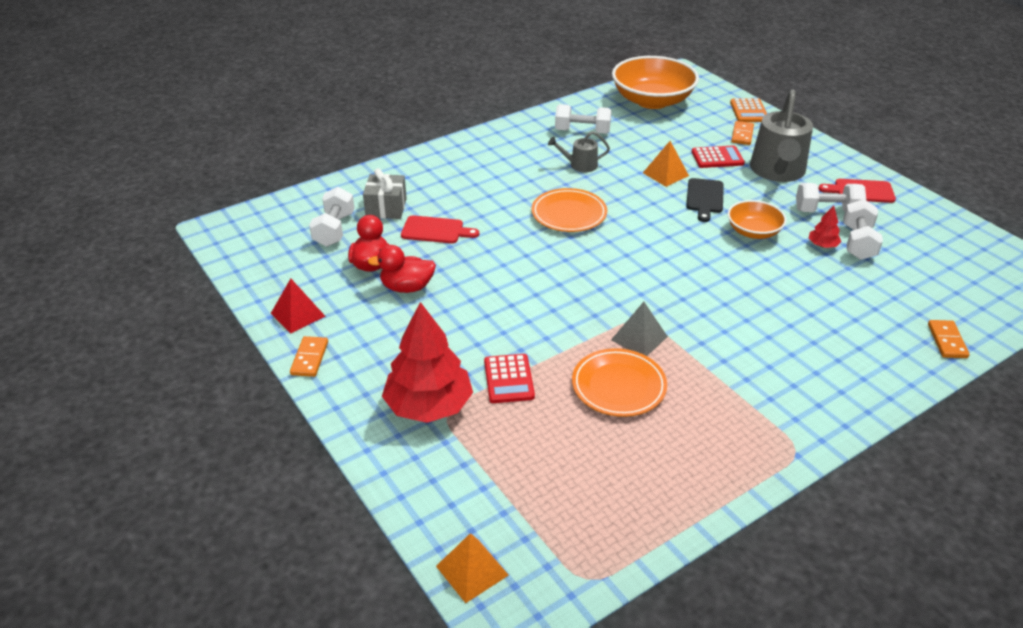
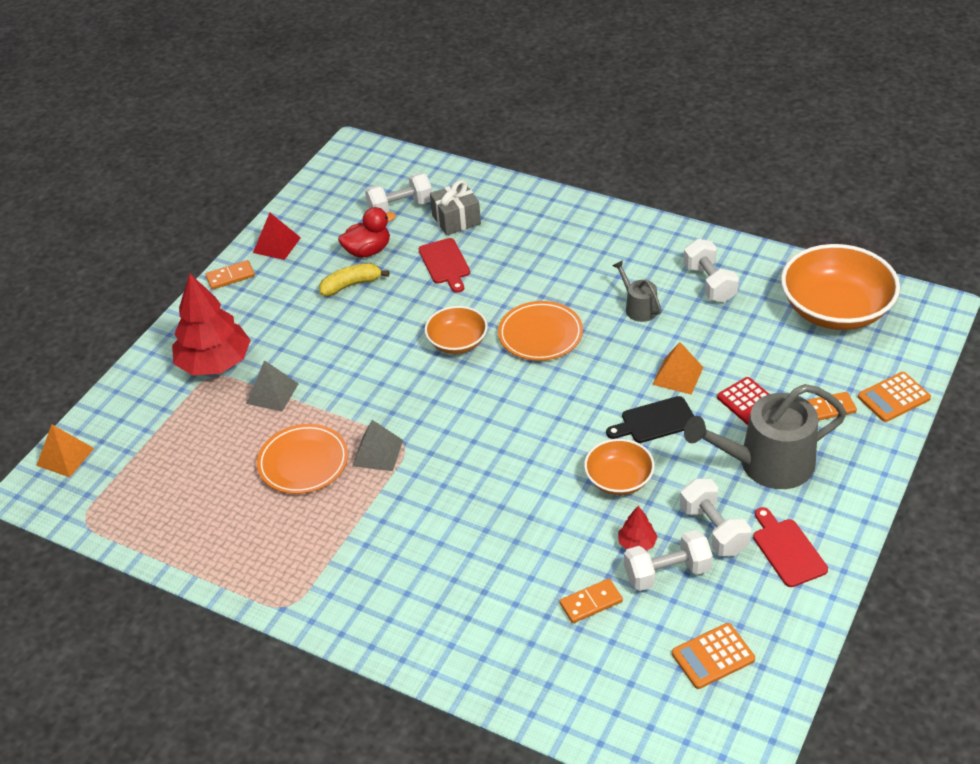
camera: 65 degrees right, 5 degrees up
red duck [368,245,436,293] -> yellow banana [319,263,390,296]
red calculator [484,354,535,403] -> grey pyramid [246,360,299,412]
orange domino [928,320,970,358] -> orange domino moved to [560,578,623,623]
none -> orange bowl [425,306,488,354]
none -> orange calculator [672,623,755,689]

